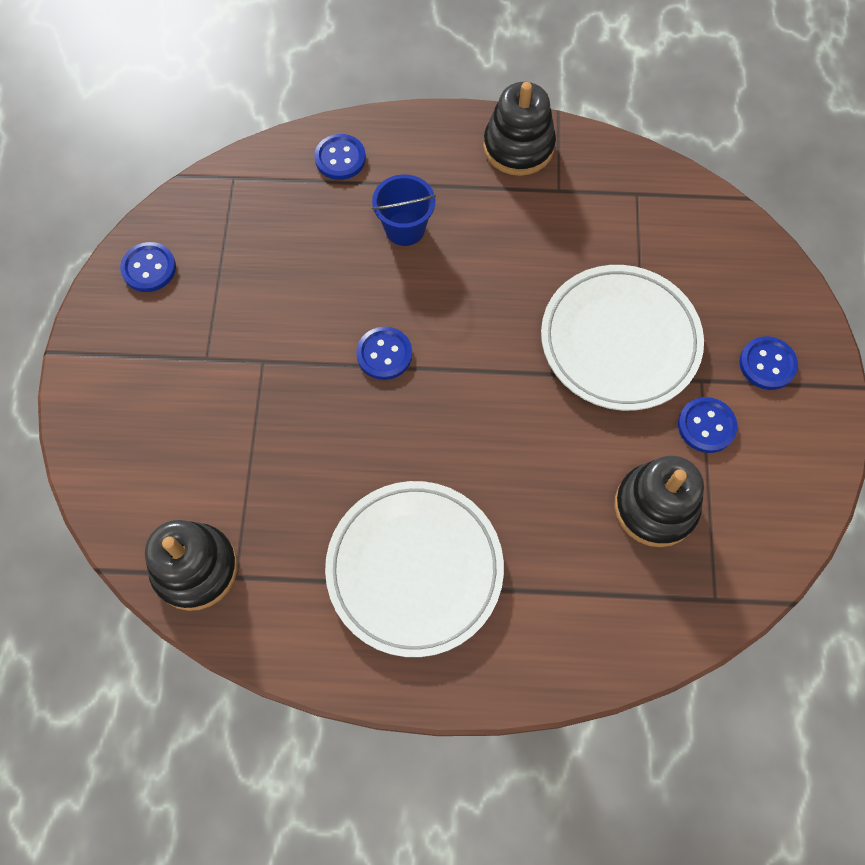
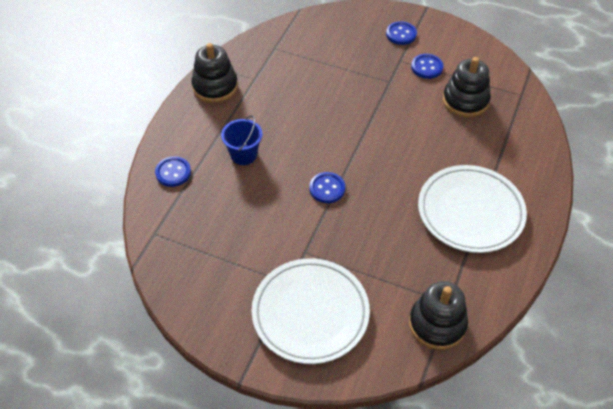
camera: 70 degrees left, 15 degrees down
blue button [120,242,176,292] -> none
white plate [541,265,704,411] -> white plate moved to [252,258,370,364]

